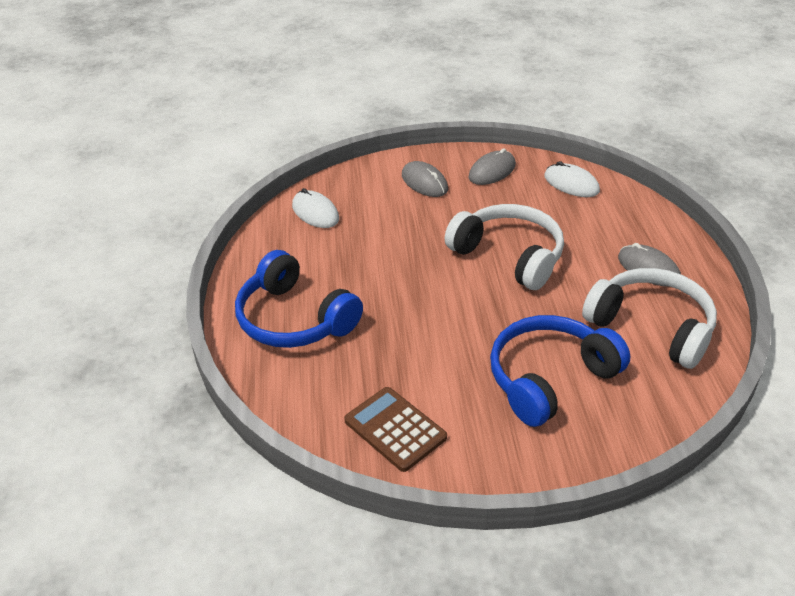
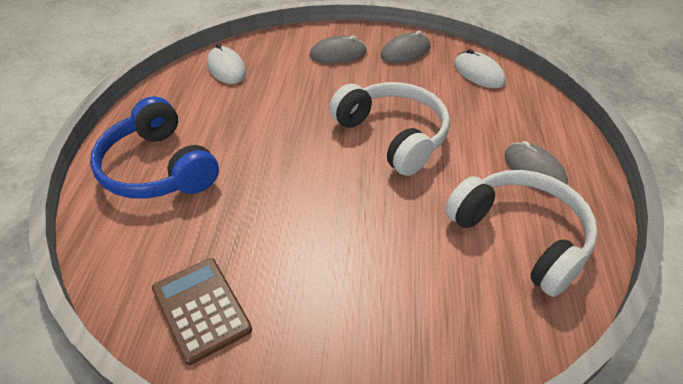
camera: 10 degrees right, 5 degrees up
grey mouse [402,161,448,197] -> grey mouse turned 75 degrees counterclockwise [310,36,367,64]
blue headphones [490,315,630,427] -> none

